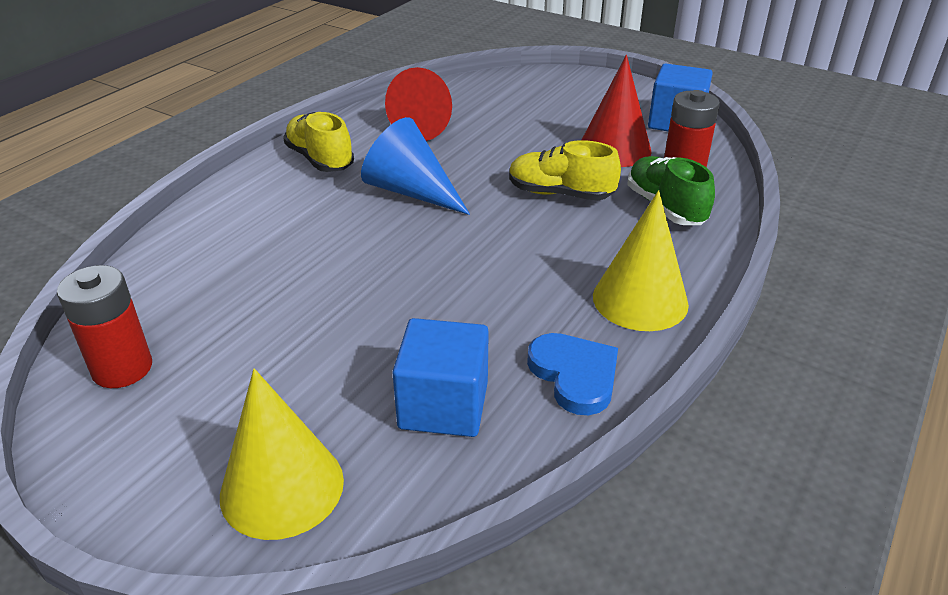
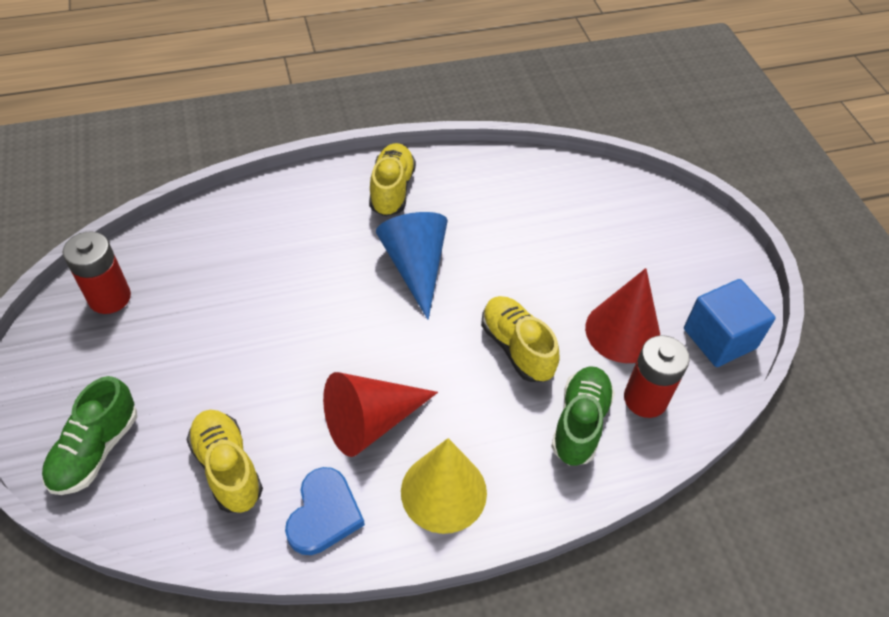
camera: 40 degrees right, 15 degrees up
yellow cone [220,369,344,540] -> green shoe [42,376,137,495]
red cone [385,67,452,141] -> red cone moved to [323,372,438,457]
blue cube [392,318,489,437] -> yellow shoe [187,410,263,513]

